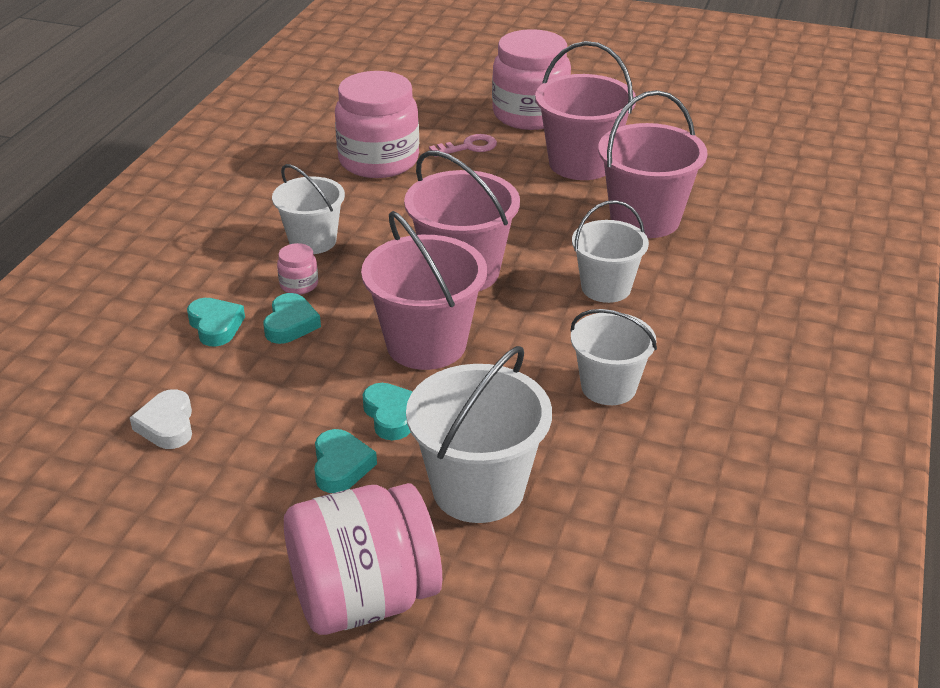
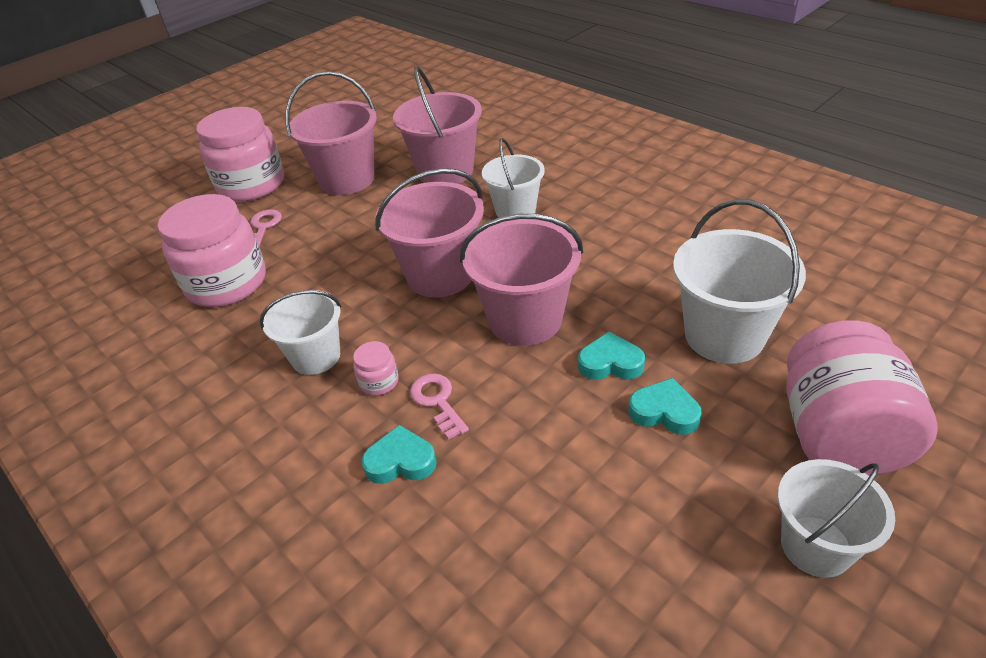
camera: 60 degrees left, 5 degrees up
white heart [130,389,192,449] -> none
turquoise heart [263,293,321,344] -> pink key [410,373,469,440]
white bucket [570,309,657,405] -> white bucket moved to [778,459,895,578]

